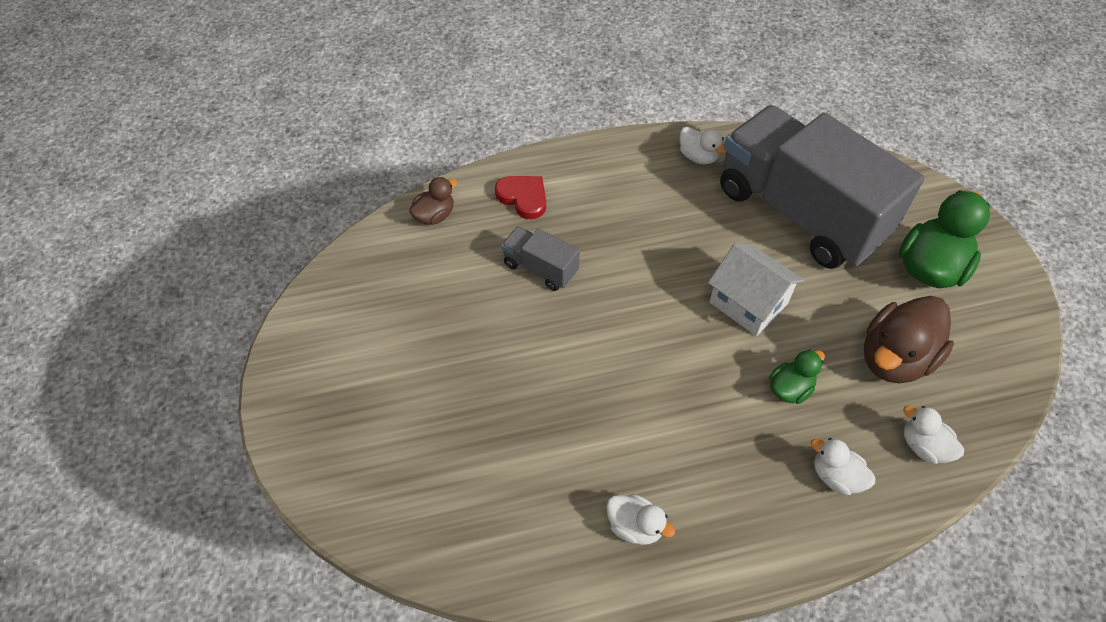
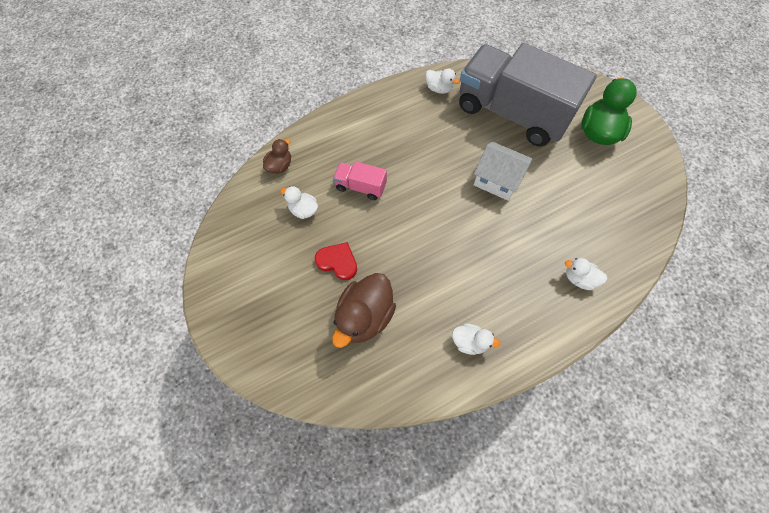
camera: 15 degrees left, 10 degrees up
red heart [495,176,546,219] -> red heart moved to [315,242,357,280]
grey truck [501,226,580,291] -> pink truck [333,161,387,200]
green duck [769,349,825,404] -> none
brown duck [864,296,954,383] -> brown duck moved to [332,273,396,348]
white duck [903,406,964,464] -> white duck moved to [280,186,318,219]

